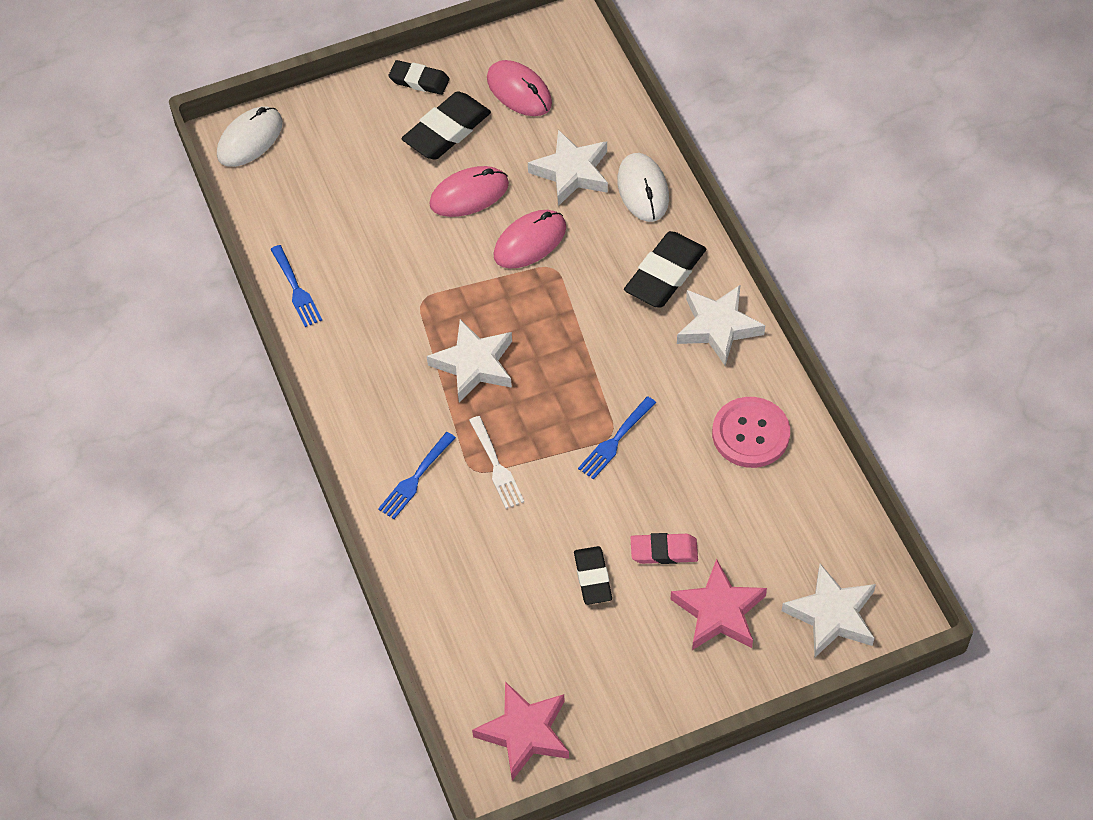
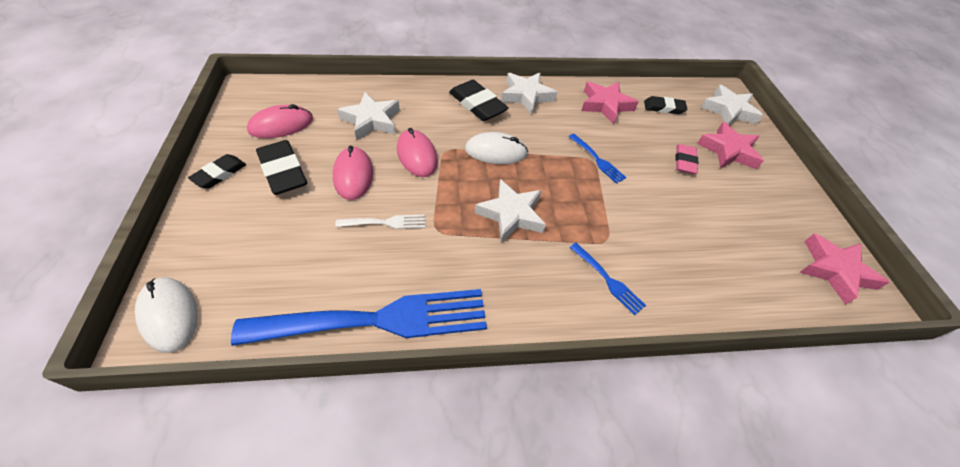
camera: 80 degrees left, 5 degrees down
blue fork [270,245,322,327] -> blue fork [231,289,487,346], size x2.36
white fork [469,416,524,509] -> white fork moved to [335,215,425,229]
black eraser [574,546,612,605] -> black eraser moved to [644,96,687,114]
white mouse [617,153,669,222] -> white mouse moved to [465,132,528,164]
pink button [712,397,790,468] -> pink star [581,82,639,124]

